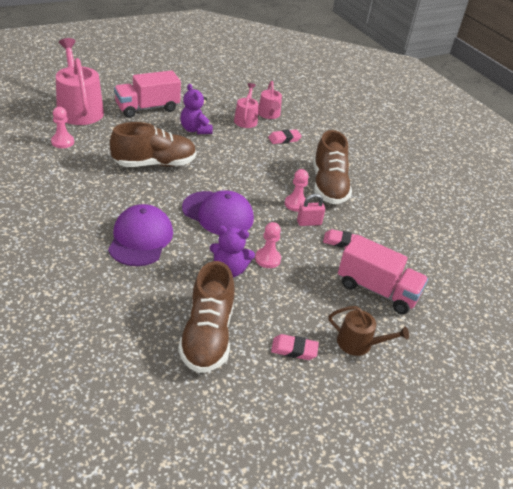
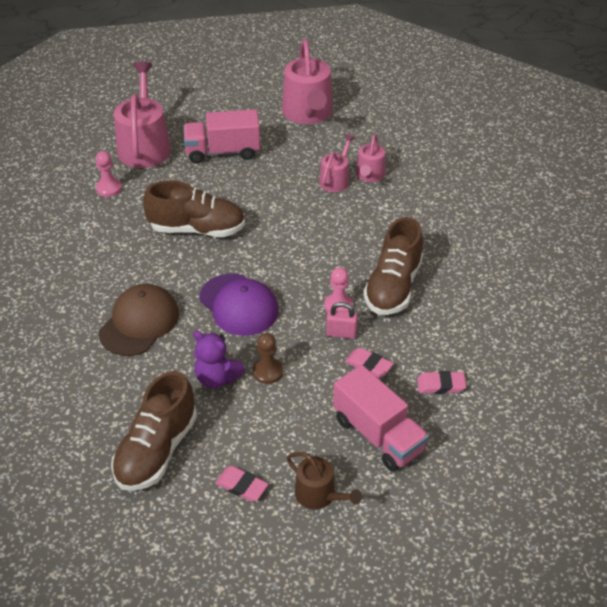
camera: 25 degrees right, 5 degrees up
purple cap [108,204,173,266] -> brown cap [99,284,179,356]
purple teddy bear [180,84,213,134] -> none
pink pawn [255,222,281,268] -> brown pawn [253,333,283,384]
pink eraser [268,129,302,144] -> pink eraser moved to [417,371,466,394]
none -> pink watering can [282,40,333,124]

